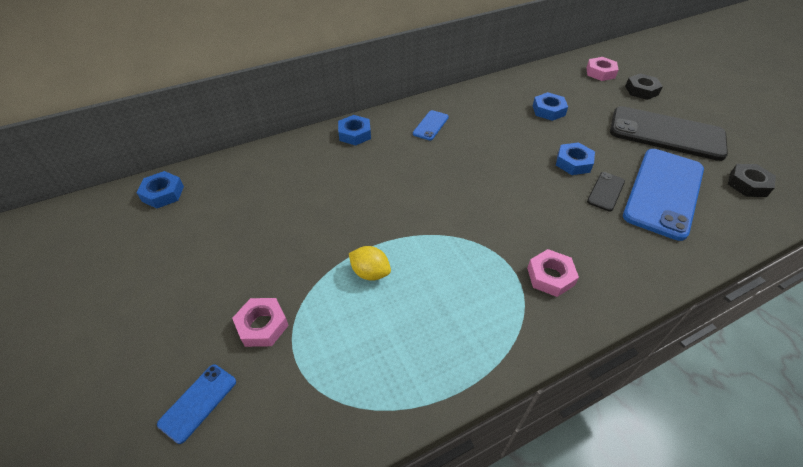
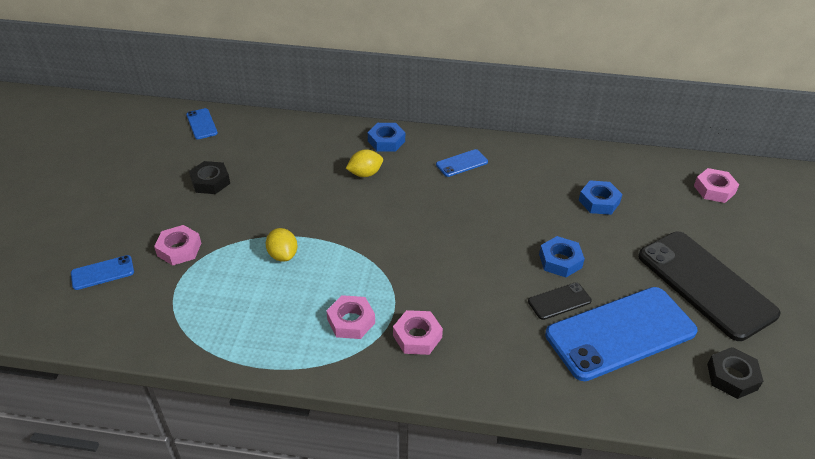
camera: 35 degrees right, 5 degrees down
blue nut [136,171,184,209] -> blue phone [186,108,218,139]
black nut [625,74,663,100] -> black nut moved to [189,161,230,194]
none -> pink nut [326,295,375,339]
none -> yellow lemon [346,149,383,177]

